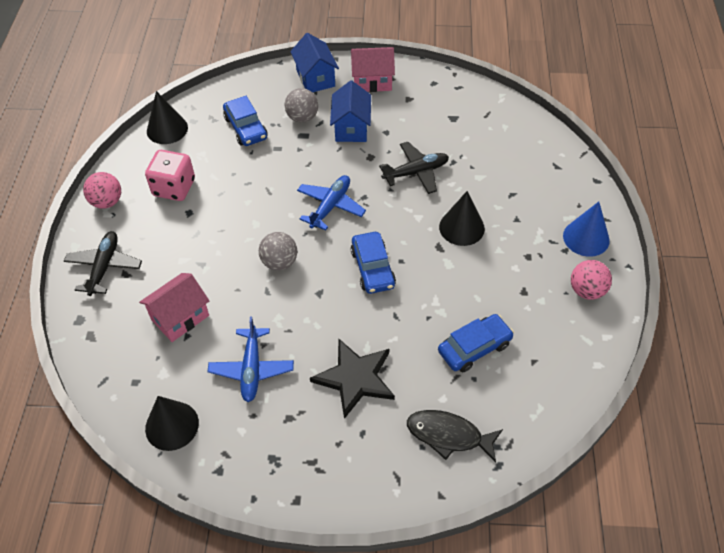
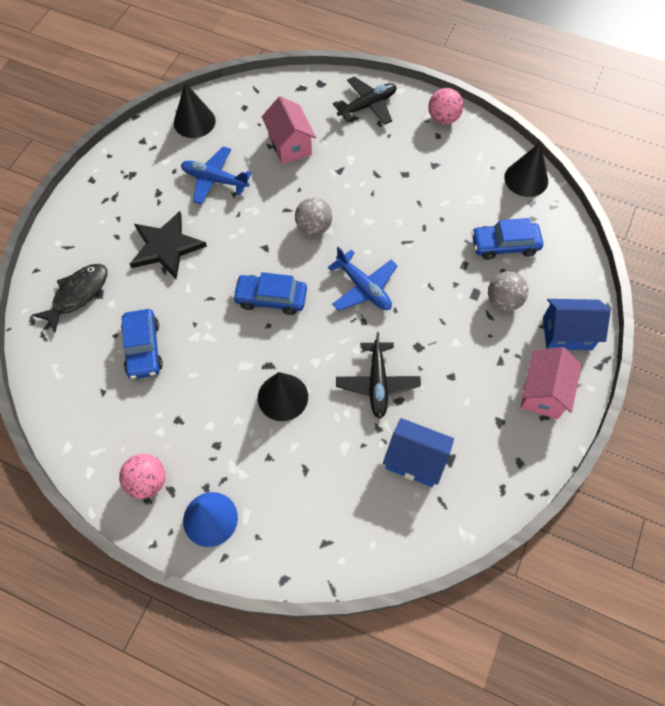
camera: 110 degrees right, 10 degrees up
black plane [64,231,142,296] -> black plane turned 60 degrees counterclockwise [333,77,397,125]
pink dice [145,150,195,201] -> none
blue house [330,80,371,142] -> blue house moved to [383,418,454,487]

